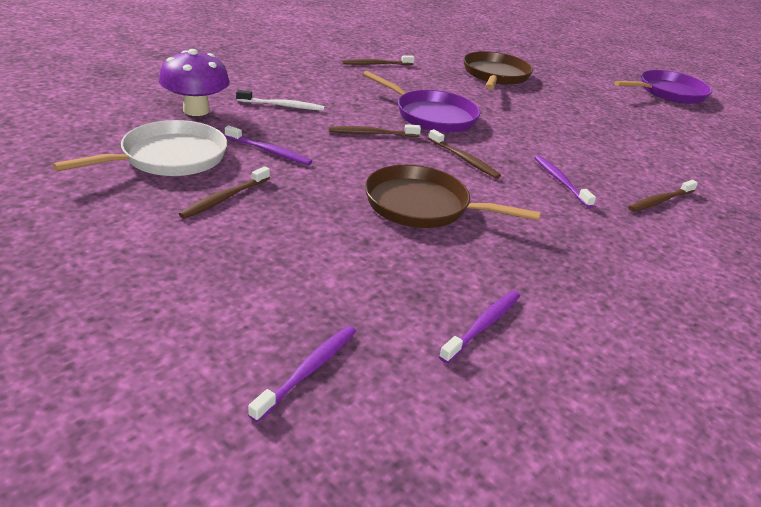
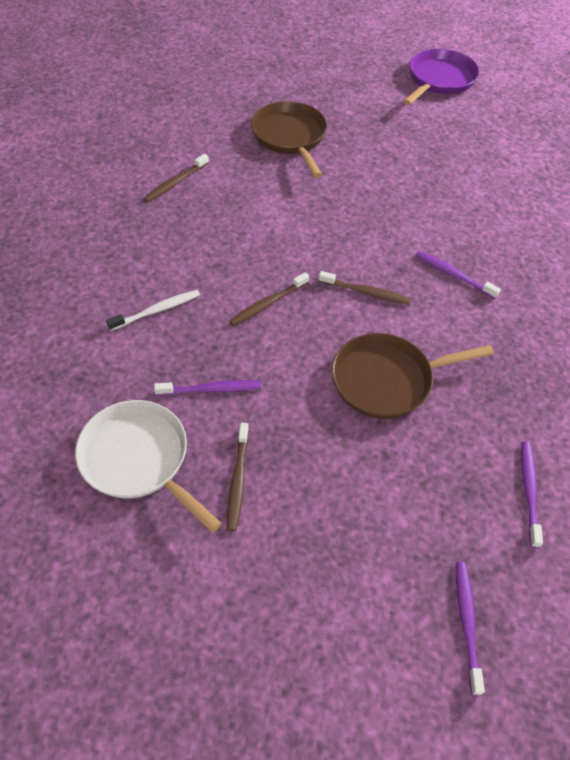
camera: 30 degrees left, 20 degrees up
white pan [52,120,227,176] -> white pan turned 60 degrees counterclockwise [75,400,222,533]
purple mushroom [159,49,230,116] -> none
purple pan [363,71,480,133] -> none
brown toothbrush [628,180,698,212] -> none

